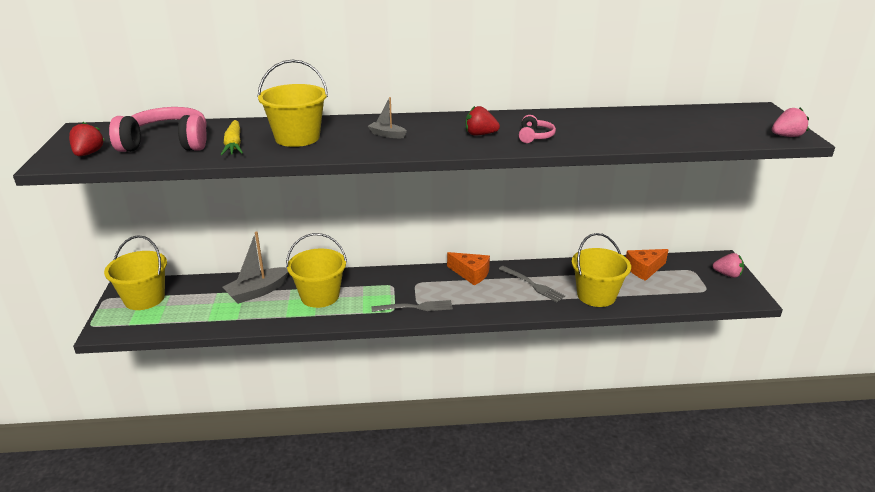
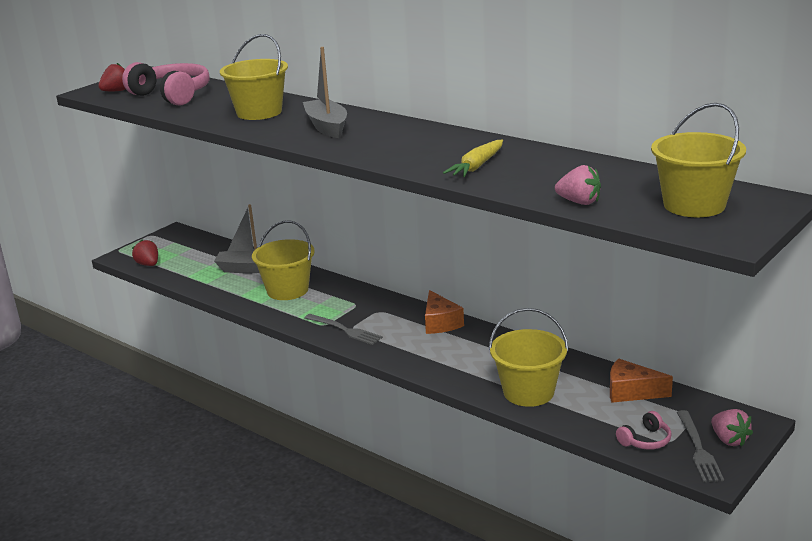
camera: 45 degrees right, 5 degrees down
yellow bucket [104,235,167,310] -> yellow bucket moved to [651,103,746,217]
yellow carrot [221,120,243,155] -> yellow carrot moved to [443,140,503,177]
grey boat [368,97,407,138] -> grey boat [303,47,347,138], size x1.92
red strawberry [466,106,500,136] -> red strawberry moved to [132,239,158,266]
grey fork [499,266,565,302] -> grey fork moved to [677,410,724,482]
pink headphones [519,115,556,143] -> pink headphones moved to [616,411,671,450]
pink strawberry [772,107,809,137] -> pink strawberry moved to [555,165,601,205]

